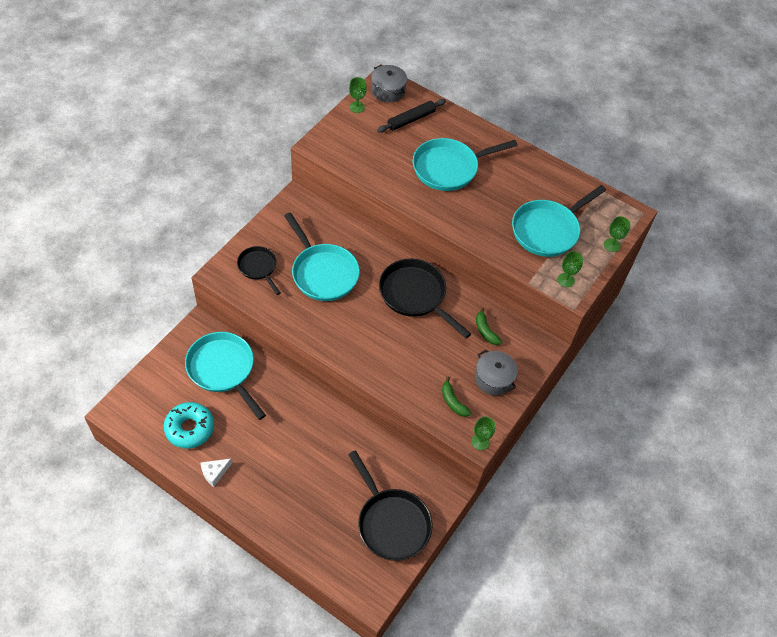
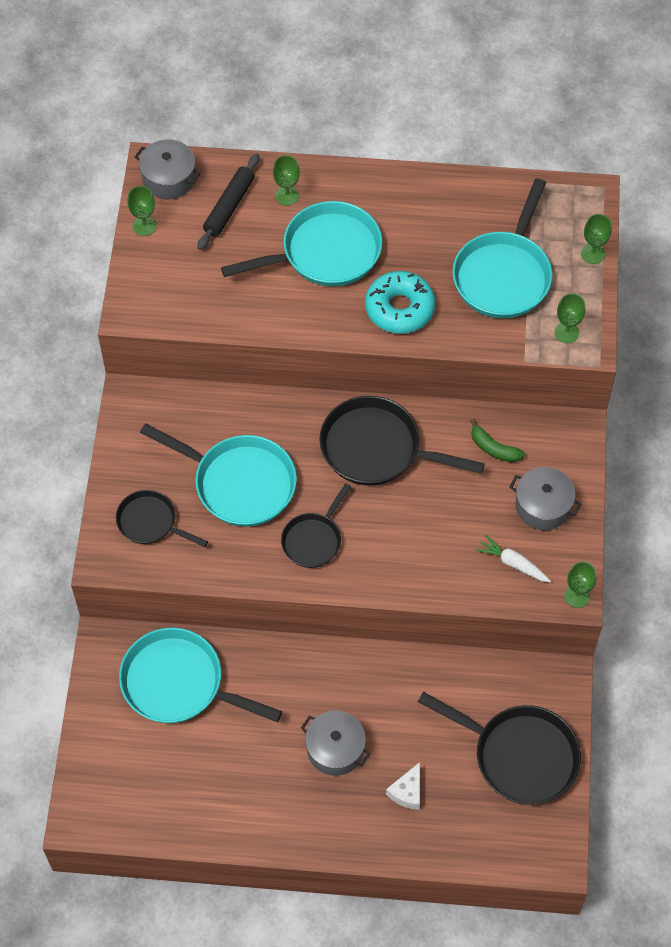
camera: 25 degrees left, 5 degrees up
turquoise donut [164,402,214,449] -> turquoise donut moved to [365,271,436,334]
white cheese [200,459,232,487] -> white cheese moved to [386,762,420,810]
turquoise pan [413,138,518,191] -> turquoise pan turned 150 degrees counterclockwise [221,201,383,286]
green banana [442,376,471,417] -> white carrot [476,535,551,582]
none -> green goblet [273,155,300,206]
none -> black pan [281,483,351,568]
none -> grey pot [301,711,370,776]

